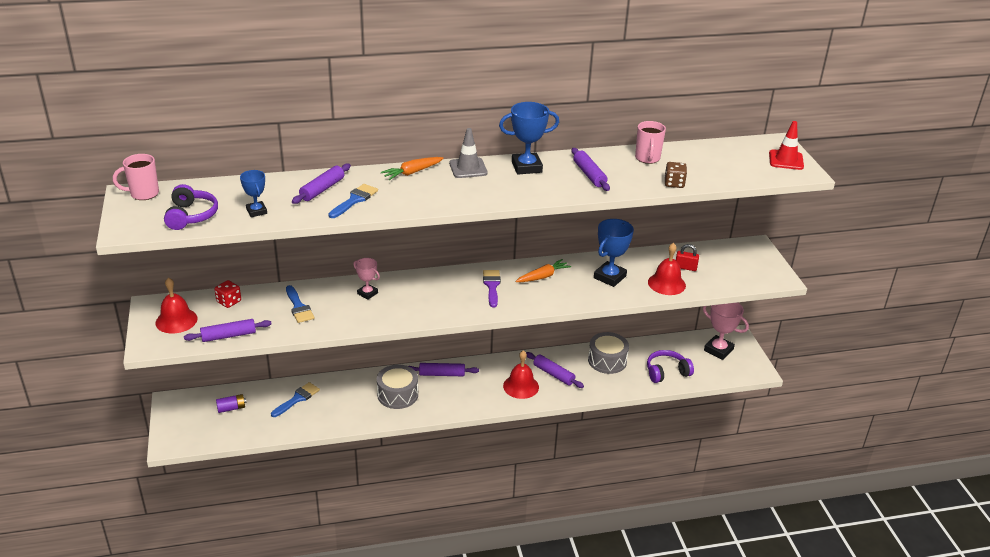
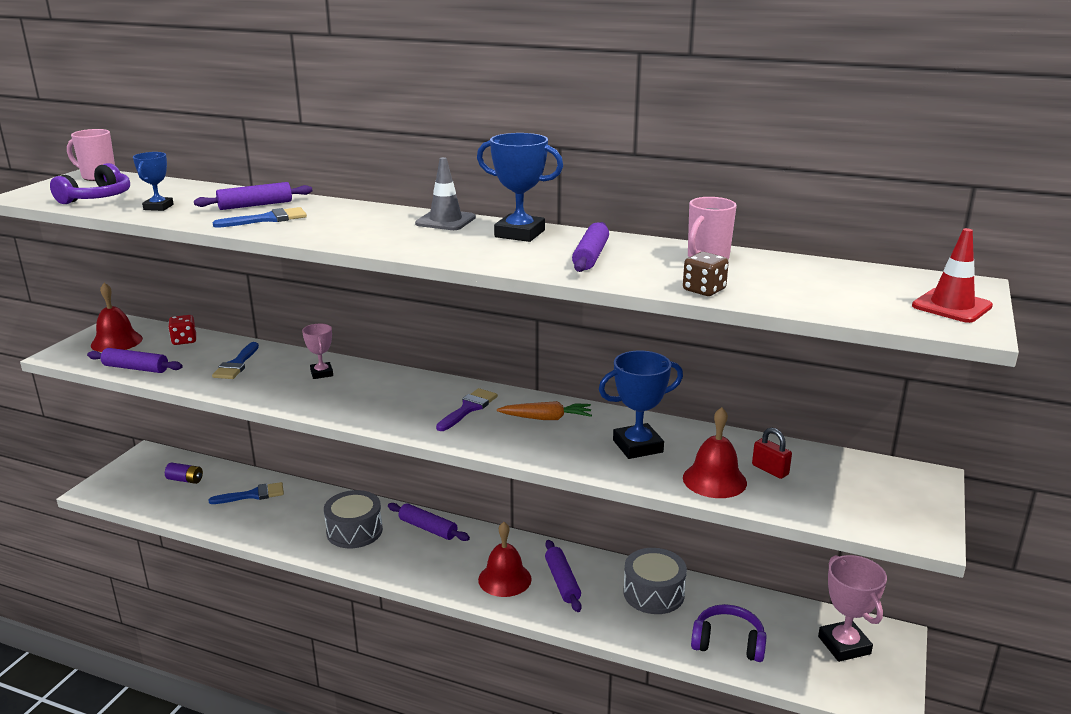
camera: 35 degrees right, 10 degrees down
orange carrot [381,157,444,180] -> none

